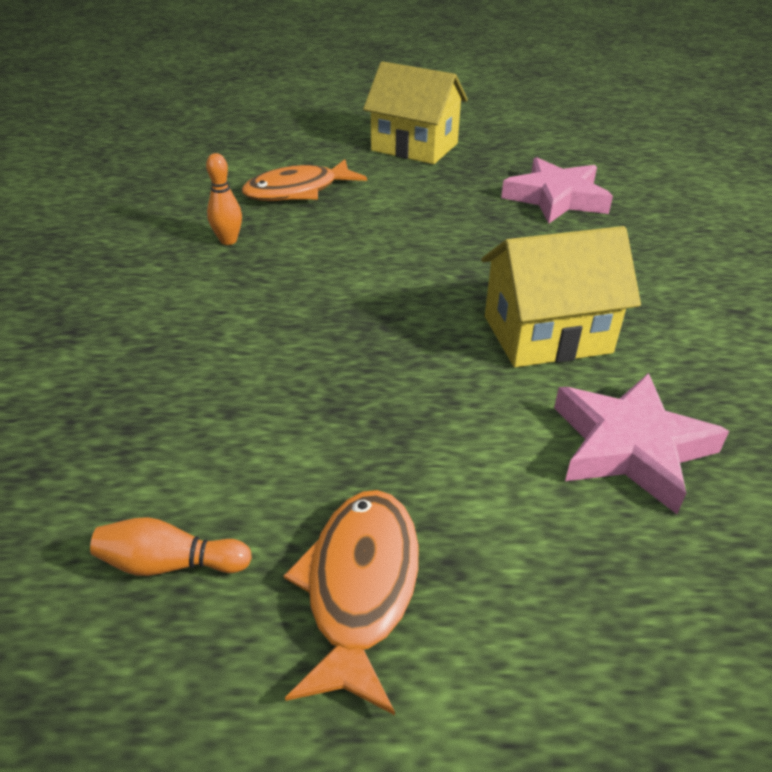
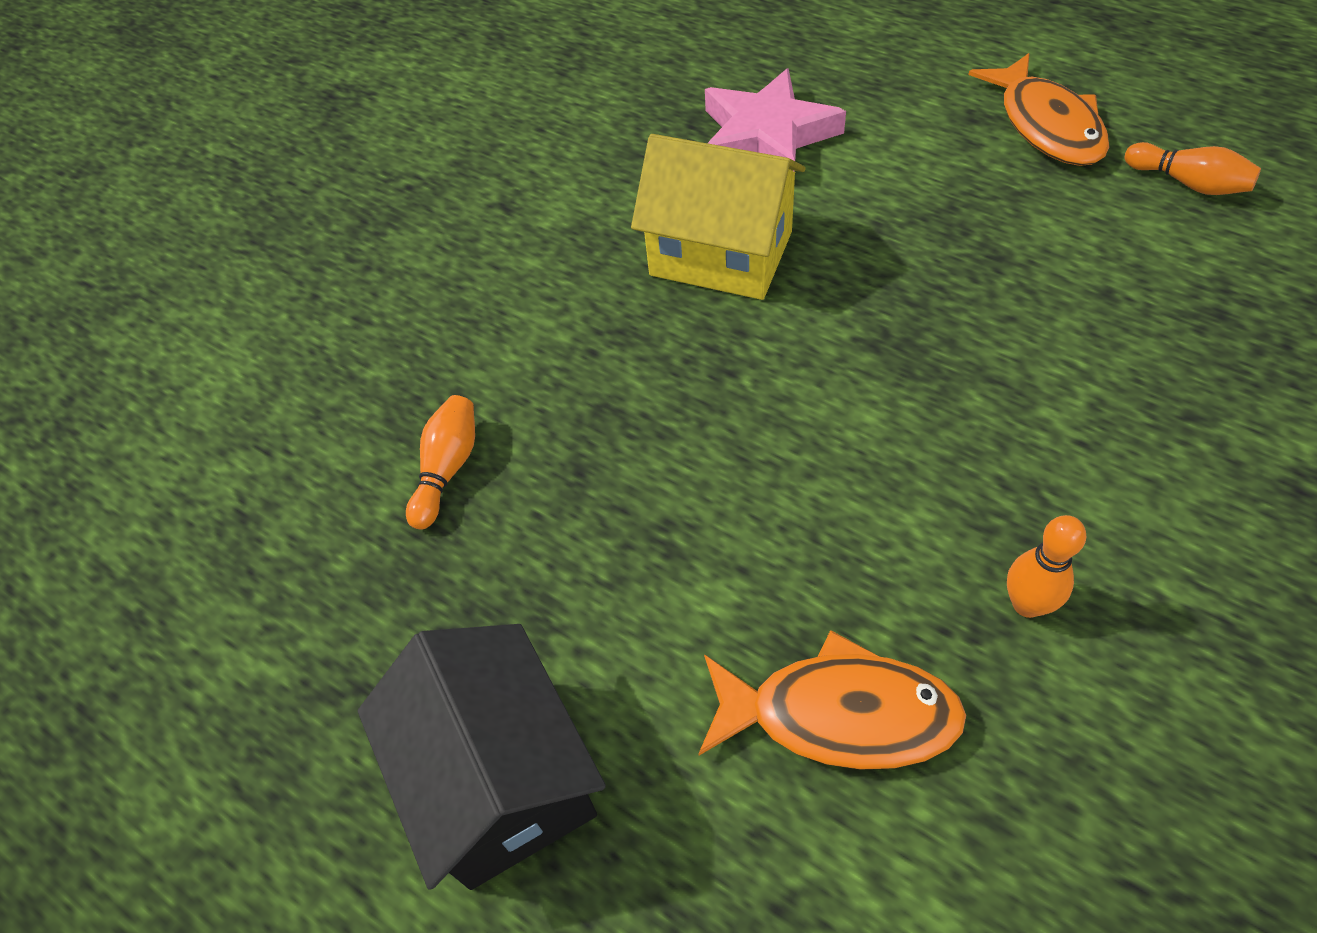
camera: 140 degrees left, 15 degrees up
orange fish [284,490,419,715] -> orange fish turned 60 degrees counterclockwise [968,53,1109,166]
yellow house [363,61,468,164] -> black house [358,624,606,890]
pink star [501,157,613,223] -> orange bowling pin [406,395,475,530]

